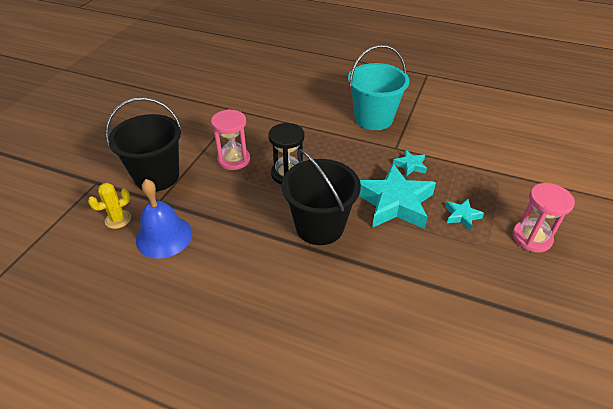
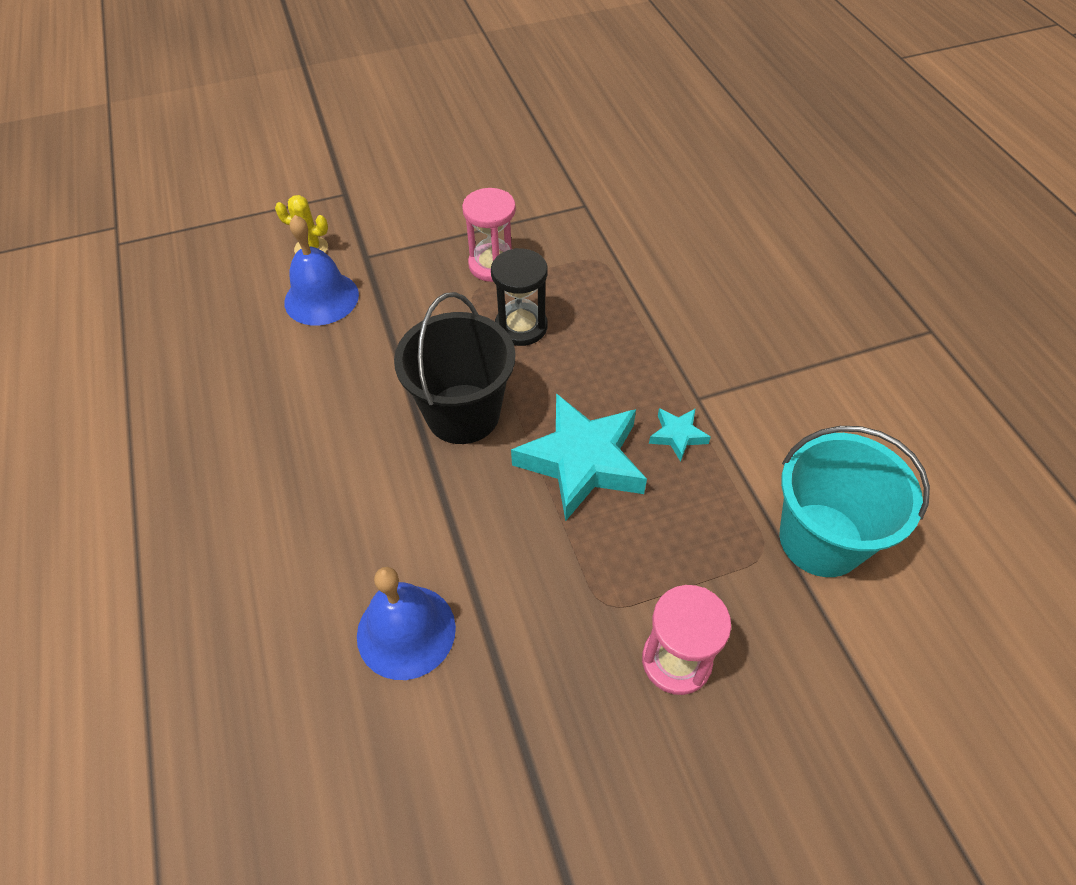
camera: 50 degrees right, 10 degrees up
black bucket [105,97,181,191] -> none
turquoise bucket [348,45,410,130] -> turquoise bucket moved to [780,426,930,577]
turquoise star [445,199,484,230] -> none
none -> blue bell [357,567,456,680]

